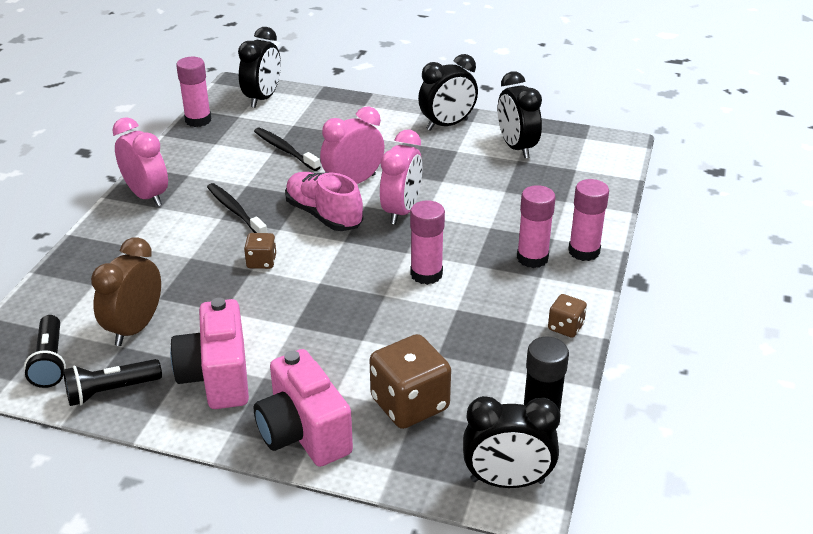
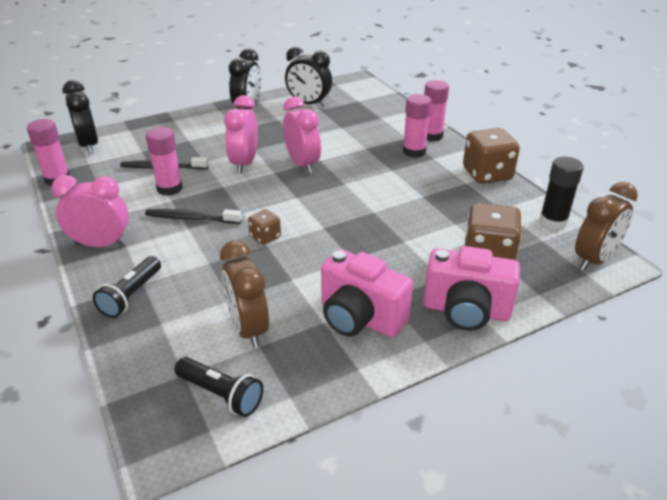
camera: 45 degrees left, 0 degrees up
black flashlight [63,359,162,406] -> black flashlight moved to [93,256,161,318]
pink shoe [285,172,363,231] -> none
pink glue stick [410,200,445,285] -> pink glue stick moved to [146,127,183,196]
black clock [463,396,561,488] -> brown clock [575,182,638,271]
brown dice [548,294,587,338] -> brown dice [463,128,520,184], size x1.92

